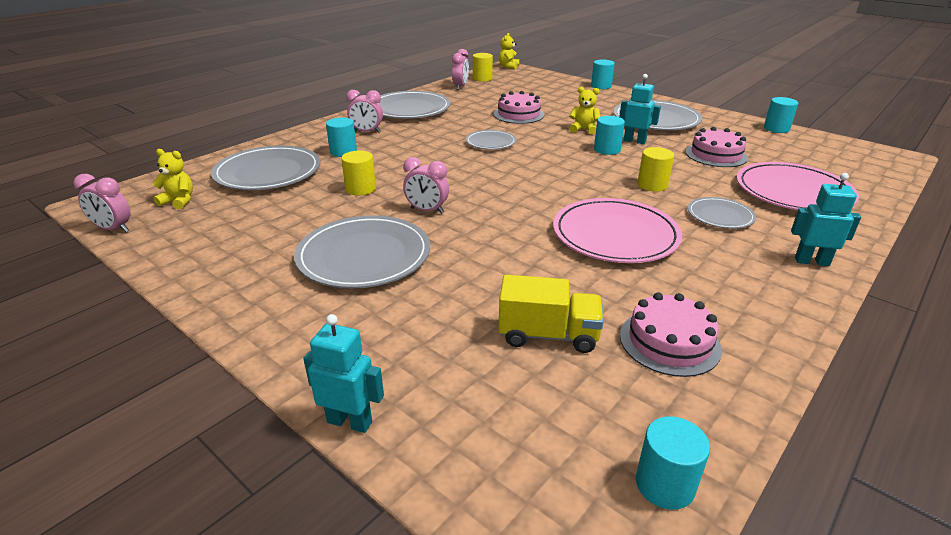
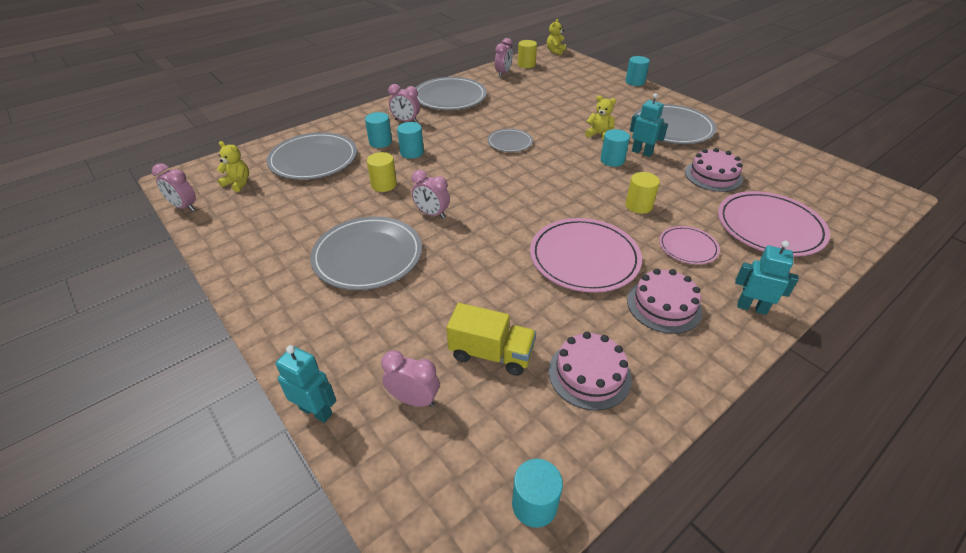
camera: 10 degrees right, 10 degrees up
pink cake [494,91,544,124] -> pink cake moved to [627,269,703,334]
grey plate [688,197,756,229] -> pink plate [659,226,720,264]
turquoise cylinder [764,97,798,133] -> turquoise cylinder moved to [397,122,424,159]
none -> pink clock [381,350,439,407]

